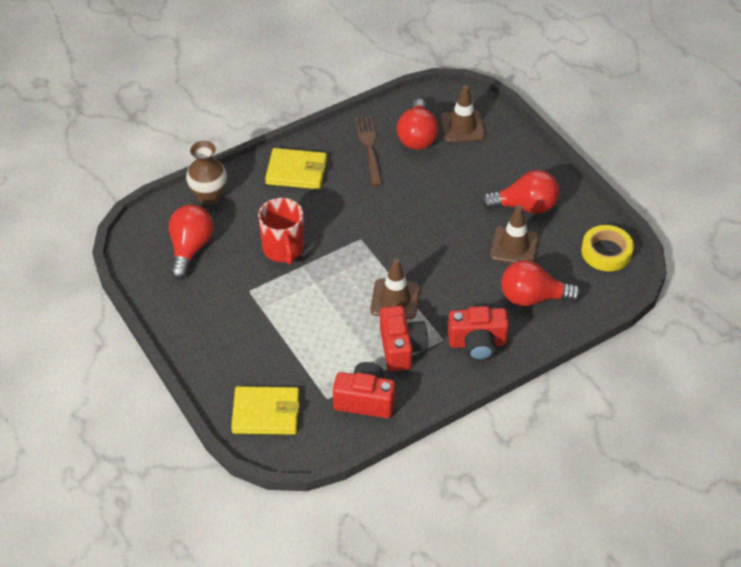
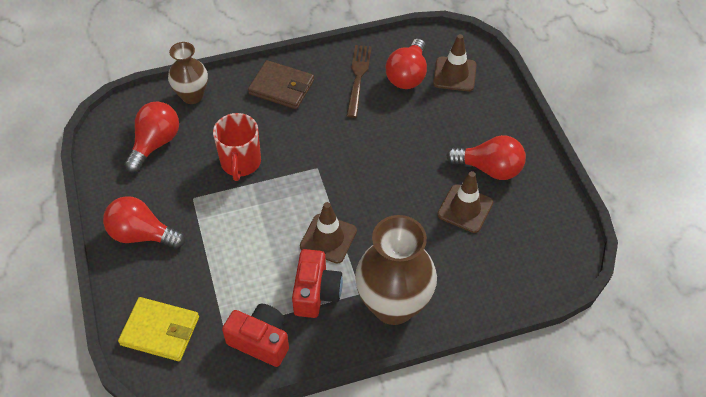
camera: 15 degrees right, 5 degrees up
yellow wallet [265,148,327,189] -> brown wallet [248,60,314,109]
red camera [448,306,509,361] -> brown vase [355,215,437,325]
red light bulb [501,260,581,306] -> red light bulb moved to [103,196,185,249]
yellow tape [581,225,634,271] -> none

